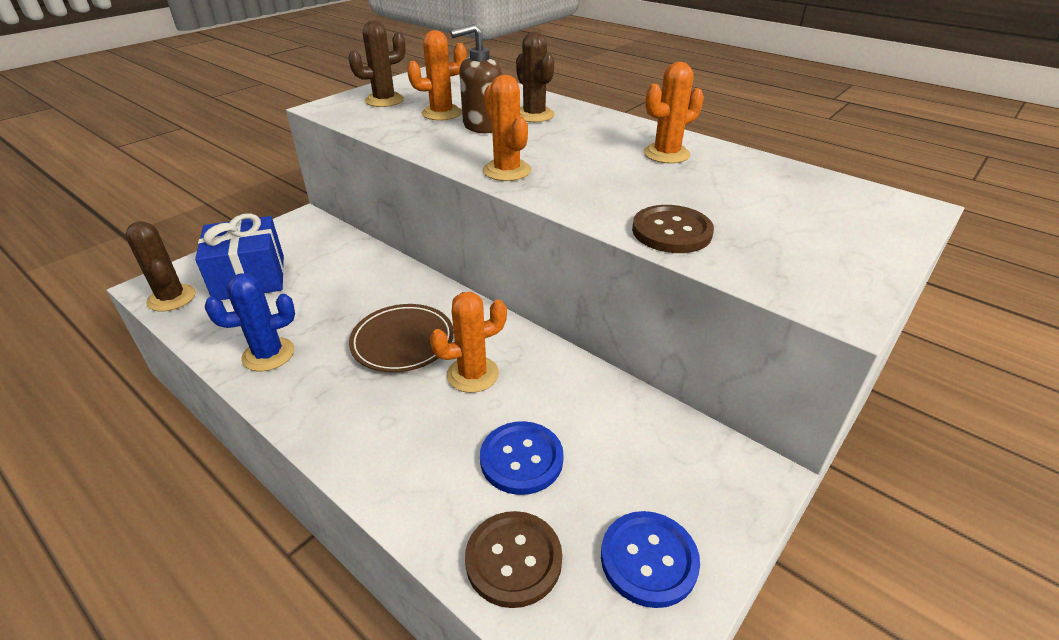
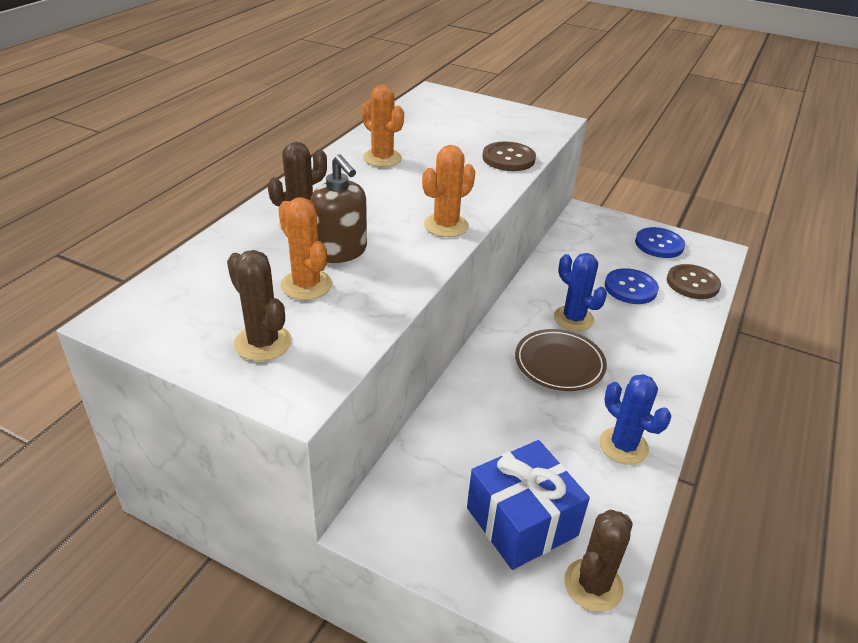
camera: 105 degrees left, 0 degrees up
orange cactus [430,292,507,393] -> blue cactus [554,253,607,331]

